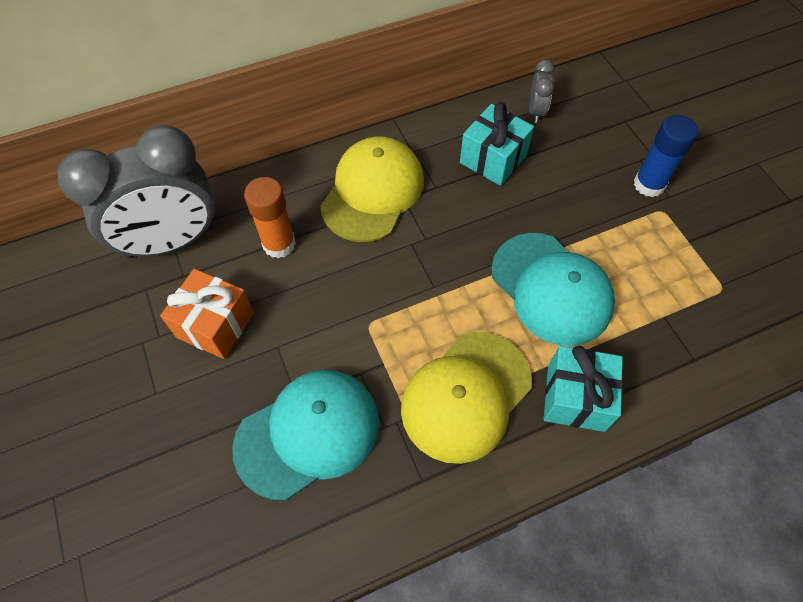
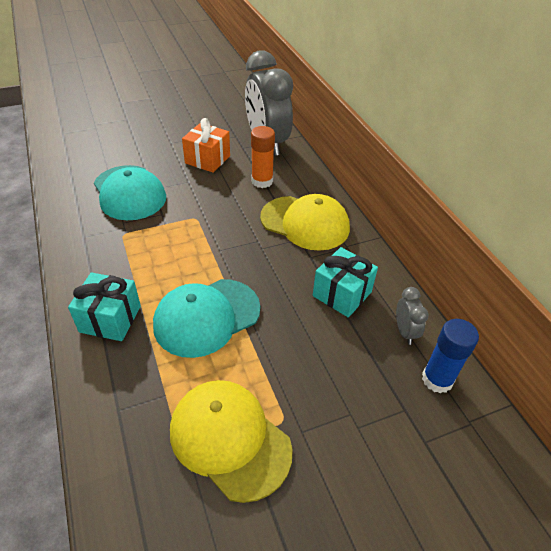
camera: 90 degrees right, 15 degrees down
yellow cap [401,332,532,464] -> yellow cap moved to [170,380,293,503]
grey clock [529,60,554,123] -> grey clock turned 105 degrees counterclockwise [396,287,428,345]
blue glue stick [634,115,698,197] -> blue glue stick moved to [422,319,479,393]

